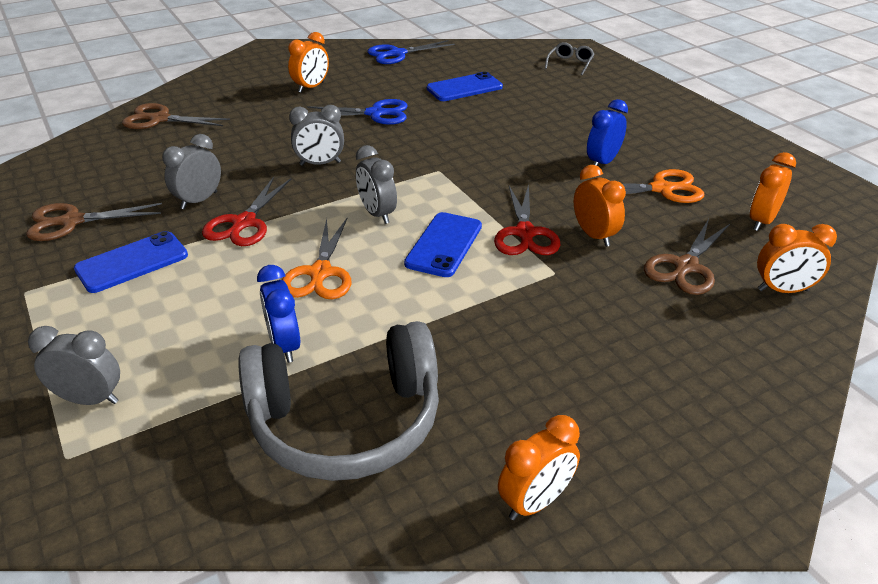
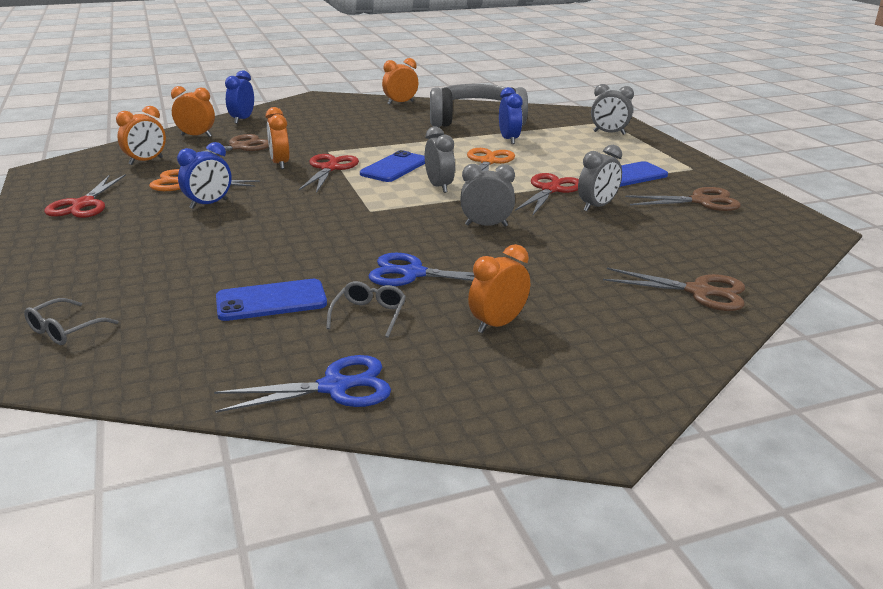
camera: 170 degrees left, 10 degrees down
none -> red scissors [44,174,126,218]
none -> blue clock [225,70,254,124]
none -> grey glasses [326,281,406,337]

